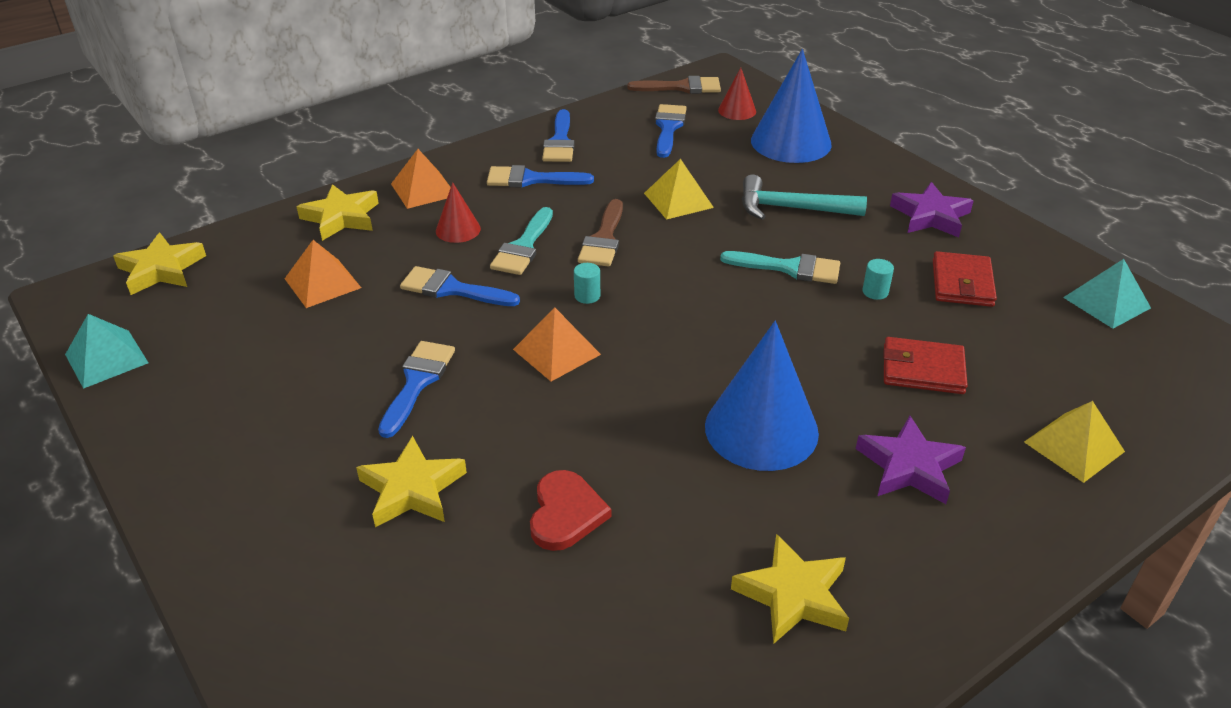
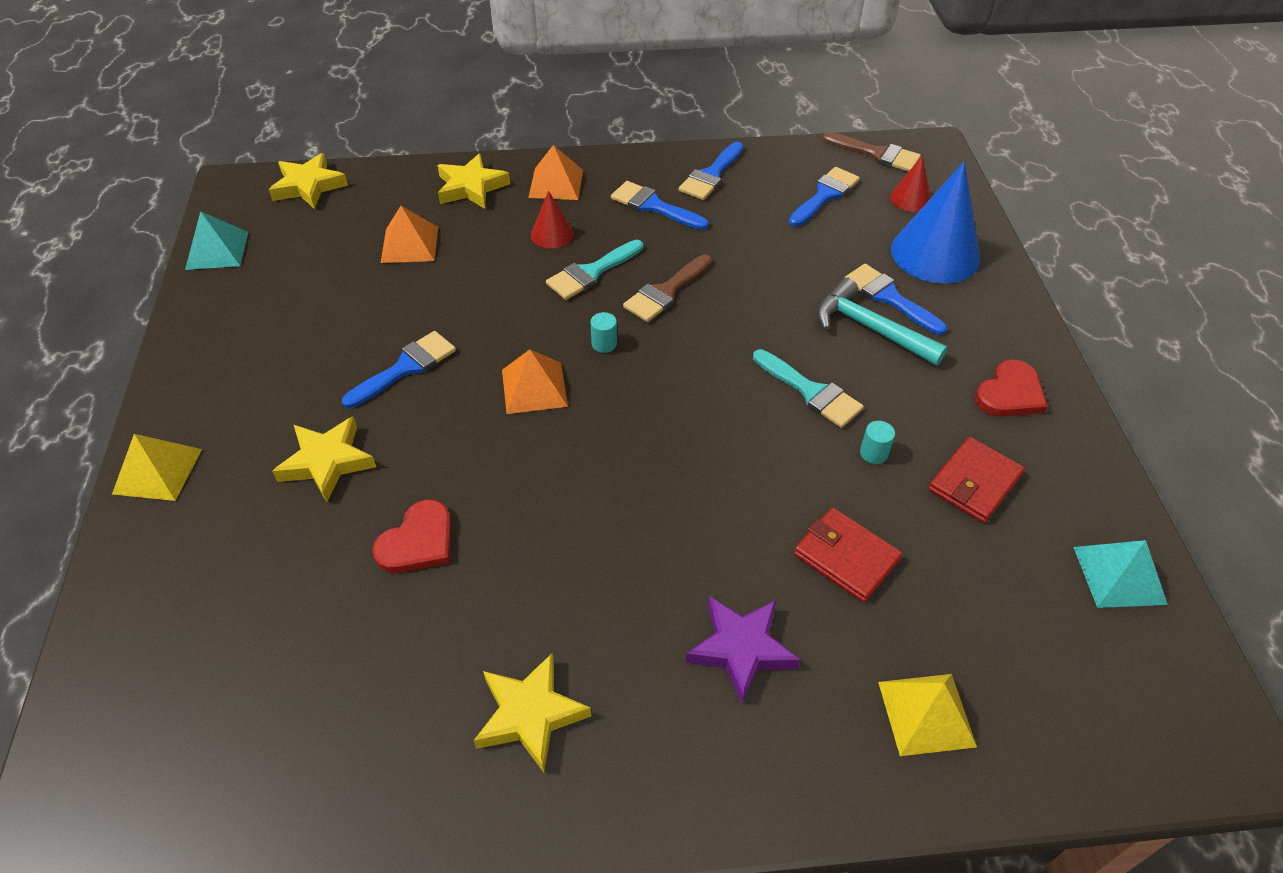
camera: 30 degrees right, 10 degrees up
blue brush [400,266,520,306] -> blue brush moved to [844,264,947,335]
yellow pyramid [644,159,714,220] -> yellow pyramid moved to [112,434,202,501]
blue cone [705,321,819,471] -> none
purple star [890,182,974,237] -> red heart [975,360,1048,417]

